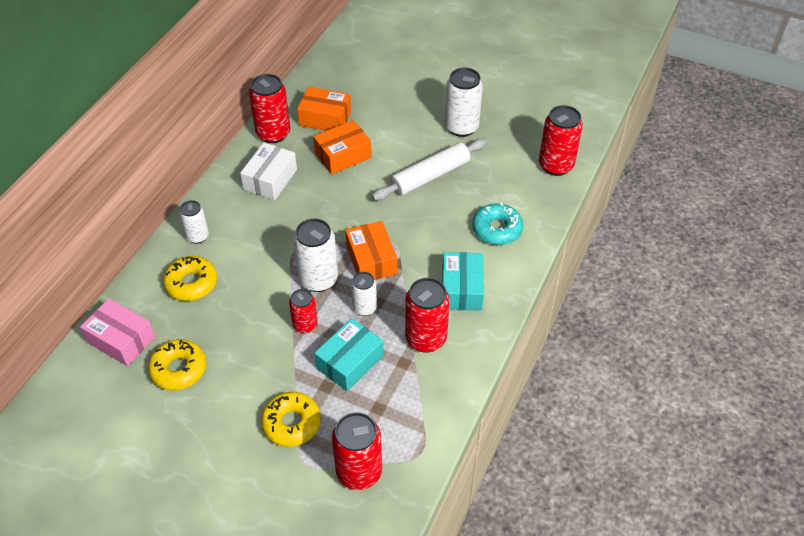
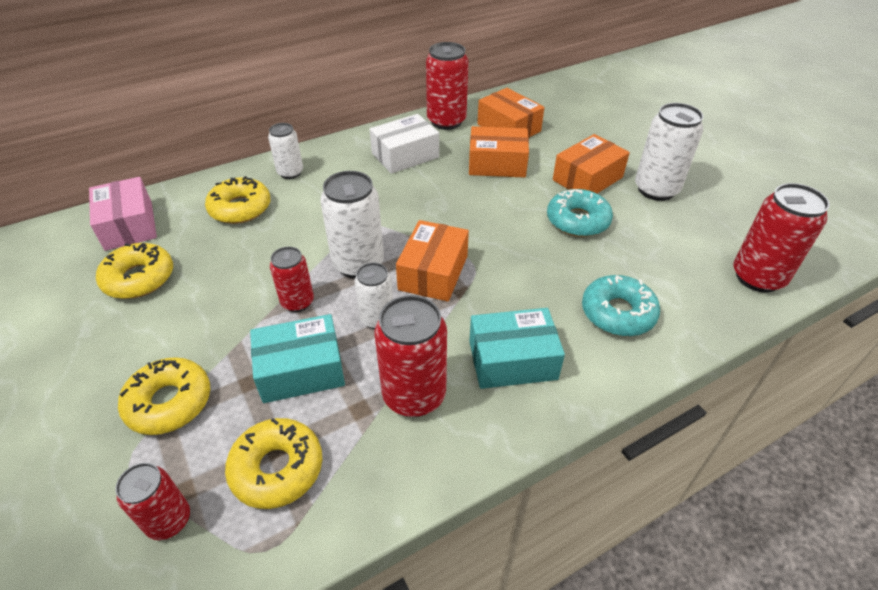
camera: 35 degrees right, 5 degrees down
red can [332,412,382,490] -> red can [115,463,190,540], size x0.61
white rolling pin [372,138,487,201] -> turquoise donut [547,189,613,237]
turquoise box [442,252,484,311] -> turquoise box turned 45 degrees clockwise [469,308,565,389]
none -> yellow donut [225,418,322,509]
none -> orange box [553,134,630,193]

